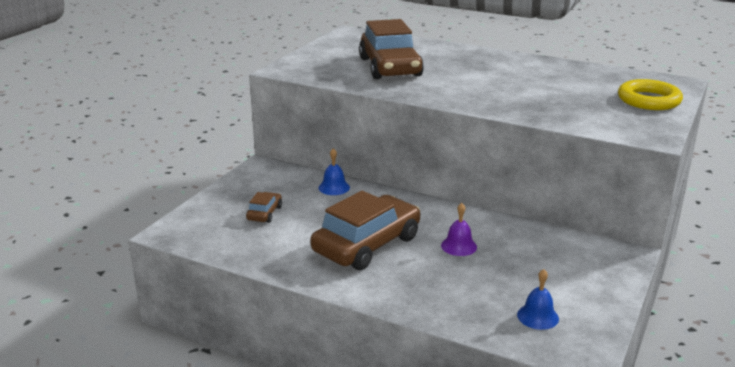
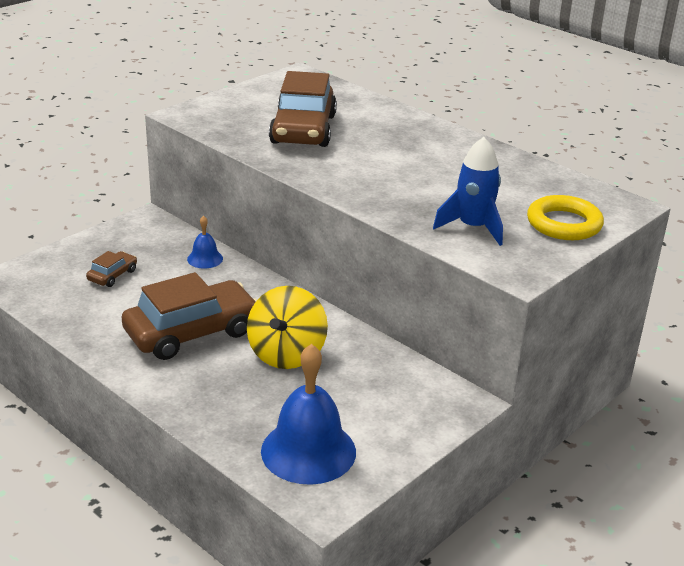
camera: 15 degrees right, 5 degrees up
purple bell [441,203,477,256] -> yellow spinning top [247,286,328,369]
blue bell [517,269,559,330] -> blue bell [261,344,356,485], size x2.08
none -> blue rocket [433,137,503,246]

